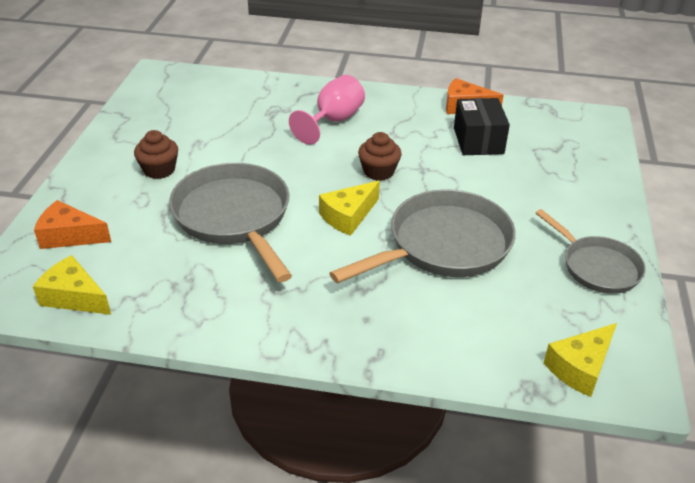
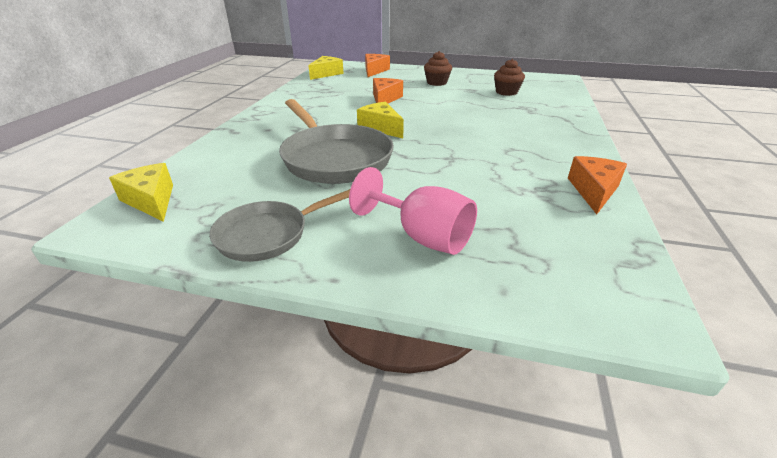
camera: 95 degrees right, 5 degrees down
grey pan [169,163,292,282] -> orange cheese [373,78,403,104]
pink goblet [289,75,365,145] -> pink goblet moved to [349,167,477,255]
brown cupcake [358,132,401,181] -> brown cupcake moved to [494,59,525,96]
black box [454,98,510,155] -> none

